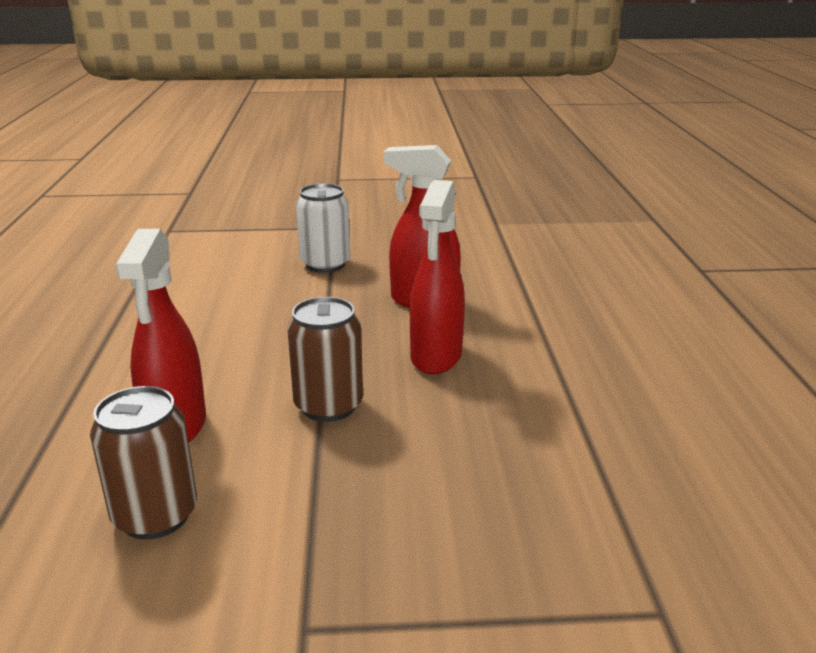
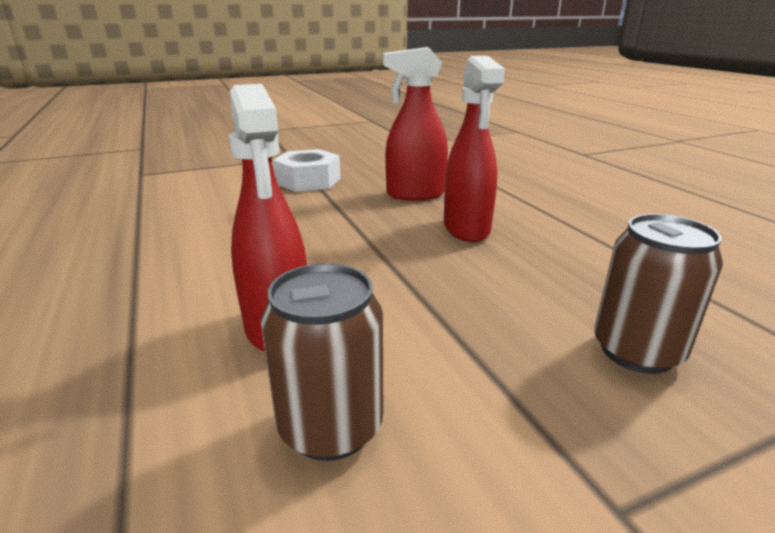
camera: 20 degrees left, 0 degrees up
brown can [287,297,363,422] -> brown can moved to [594,214,723,374]
white can [296,183,350,273] -> white nut [273,149,341,192]

